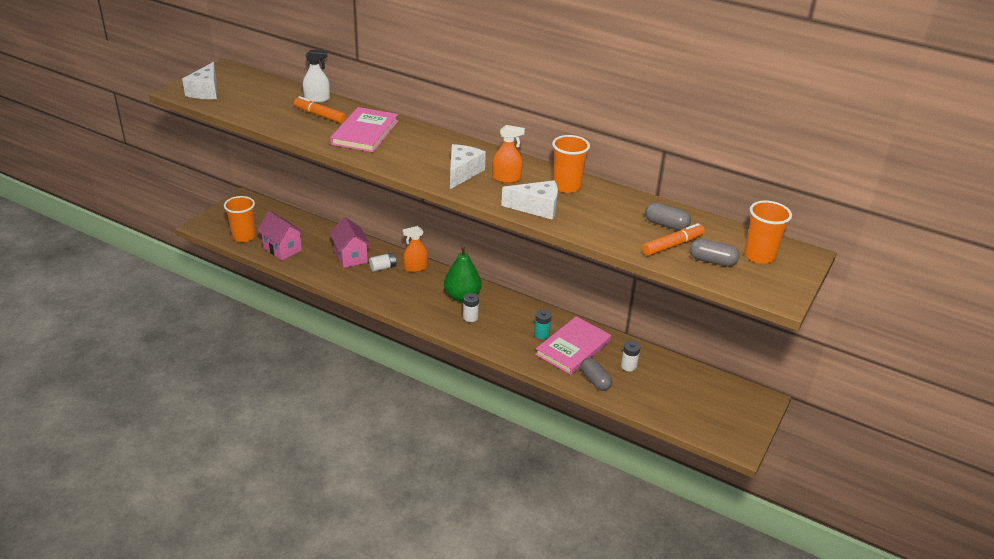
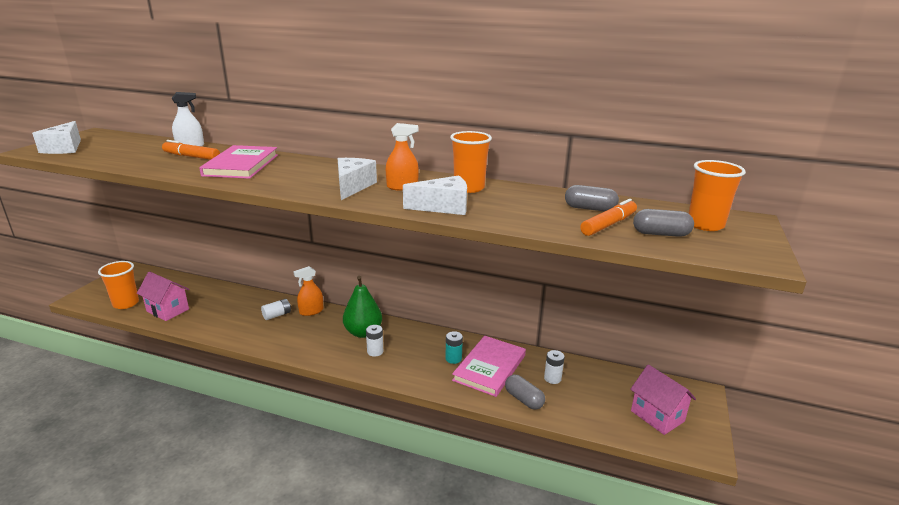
camera: 10 degrees left, 10 degrees down
pink house [330,217,371,268] -> pink house moved to [630,364,696,435]

